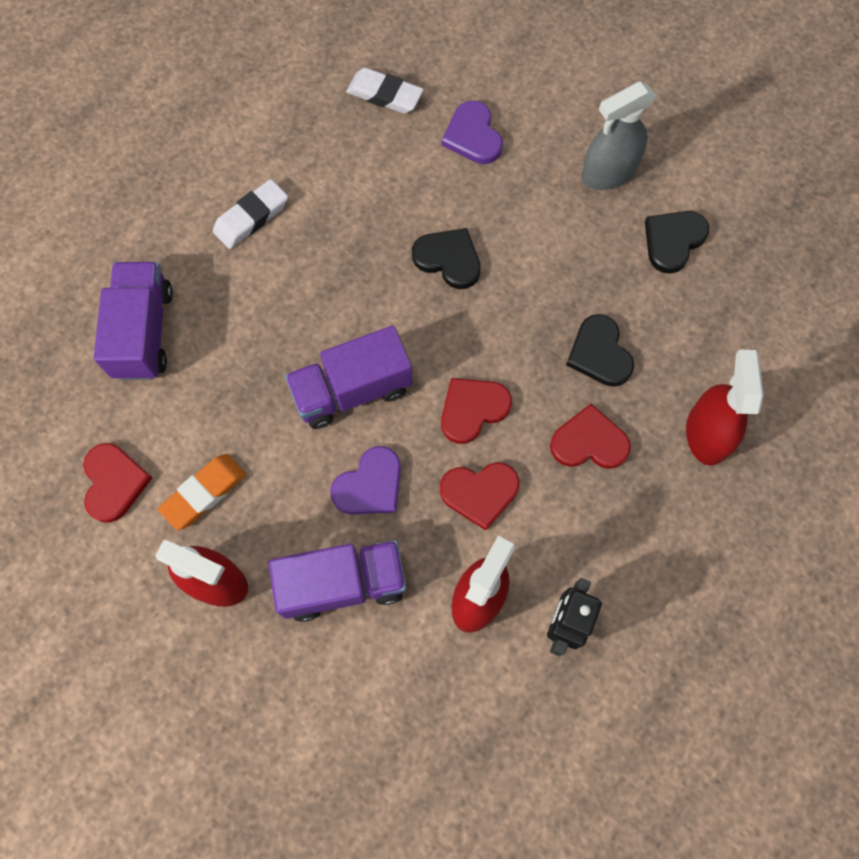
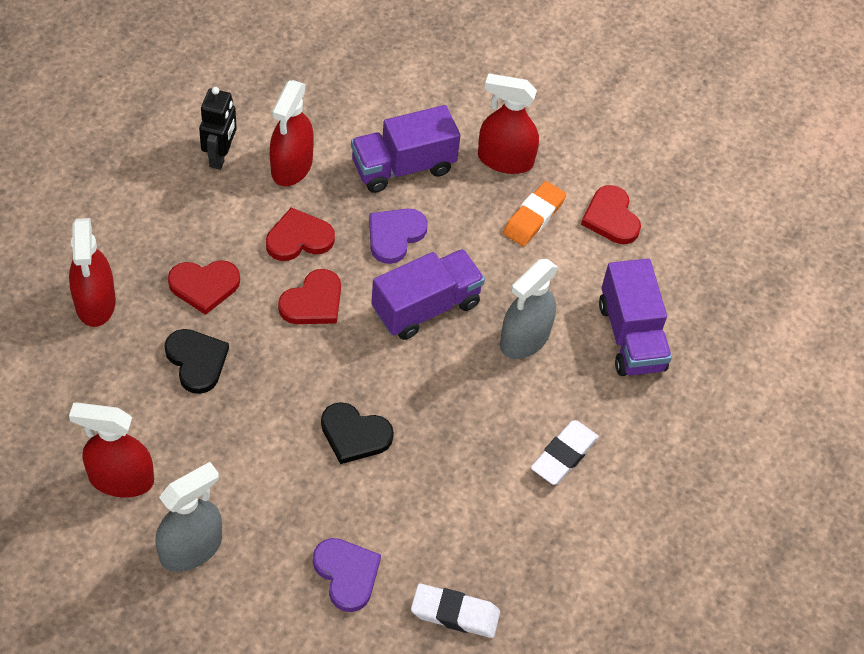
camera: 165 degrees right, 15 degrees down
black heart [645,211,709,274] -> red spray bottle [69,403,154,497]
none -> grey spray bottle [500,259,558,359]

